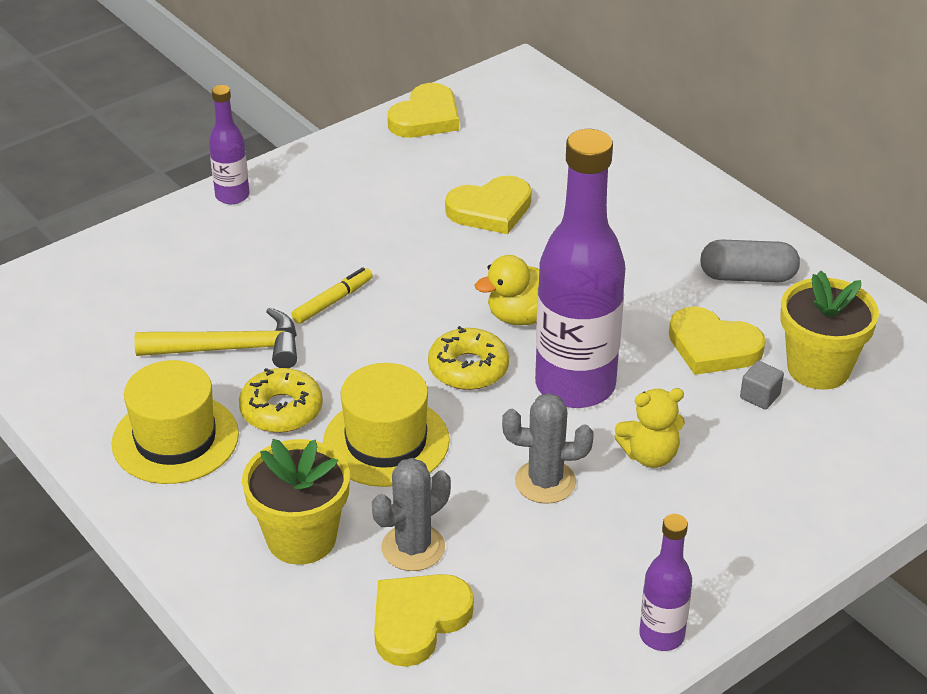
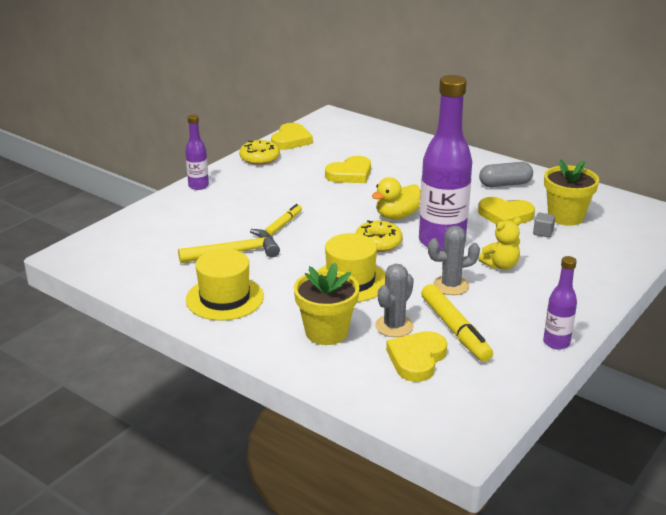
camera: 15 degrees left, 10 degrees down
yellow donut [239,368,323,433] -> yellow donut moved to [239,140,280,165]
none -> yellow marker [421,284,493,362]

